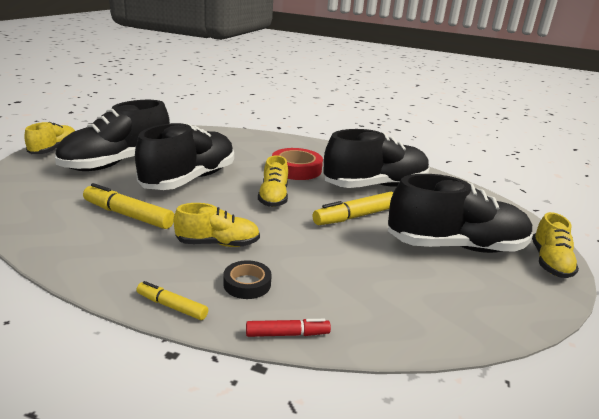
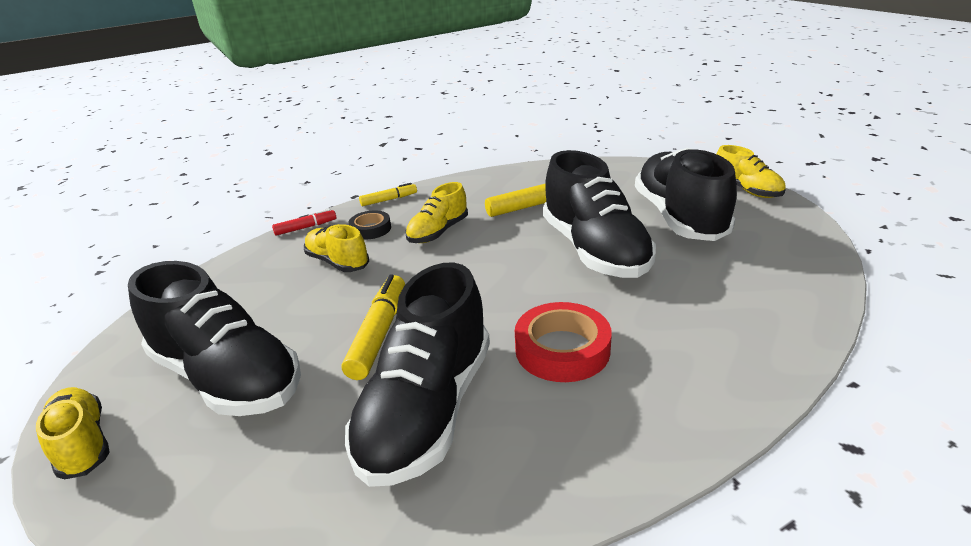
camera: 135 degrees right, 5 degrees up
red marker [246,319,331,337] -> red marker turned 150 degrees counterclockwise [272,209,336,236]
yellow shoe [258,155,288,207] -> yellow shoe moved to [304,224,369,272]
black shoe [388,174,533,253] -> black shoe turned 90 degrees counterclockwise [128,261,301,416]

